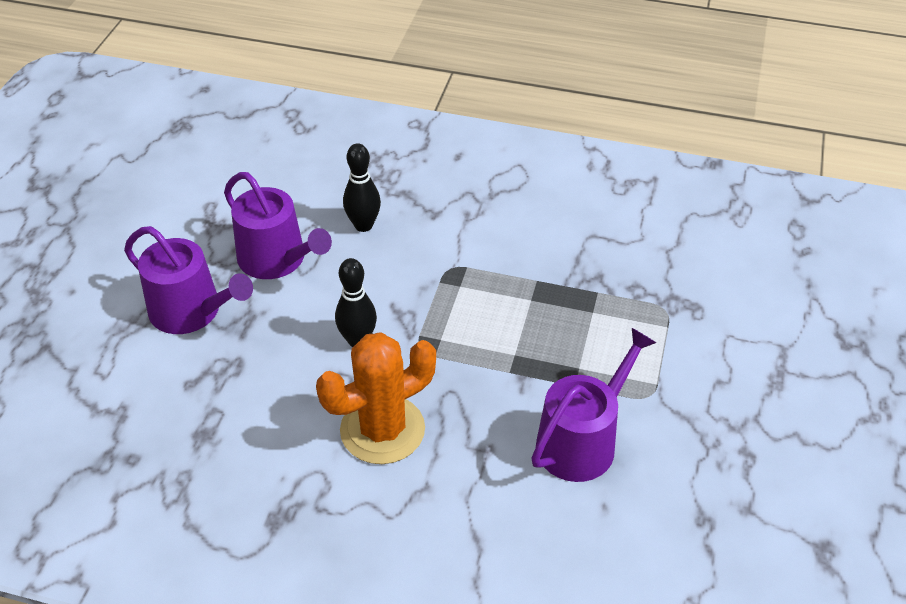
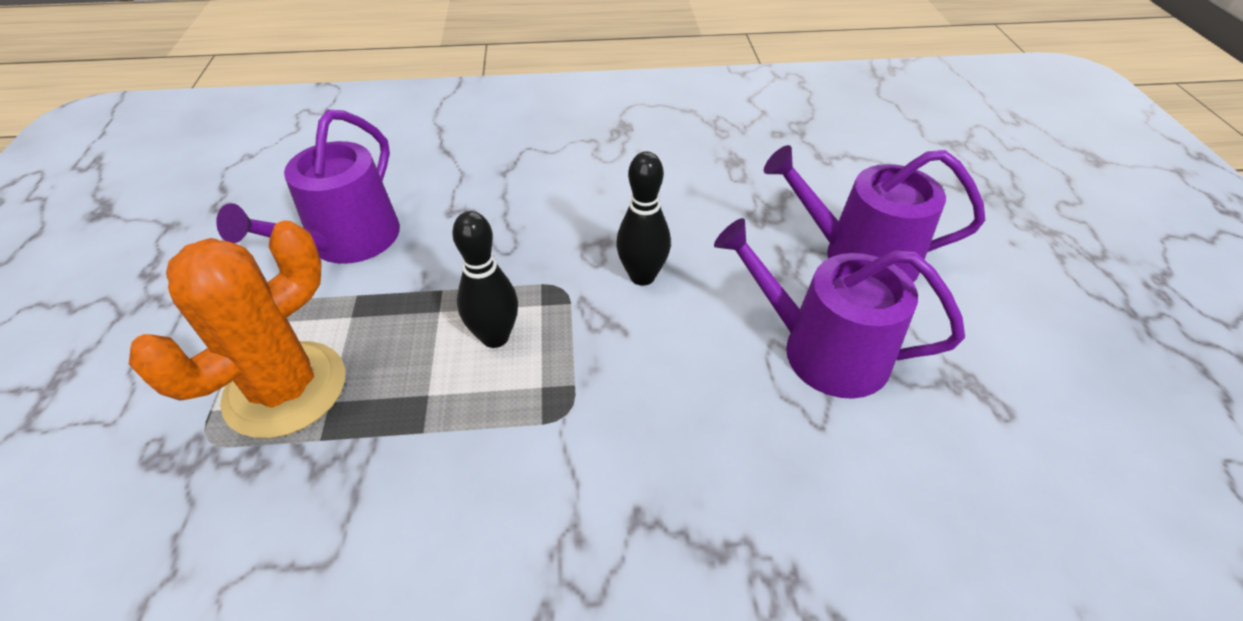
camera: 160 degrees right, 0 degrees up
orange cactus [316,332,436,464] -> orange cactus moved to [129,221,345,438]
black bowling pin [343,143,381,232] -> black bowling pin moved to [452,211,518,348]

